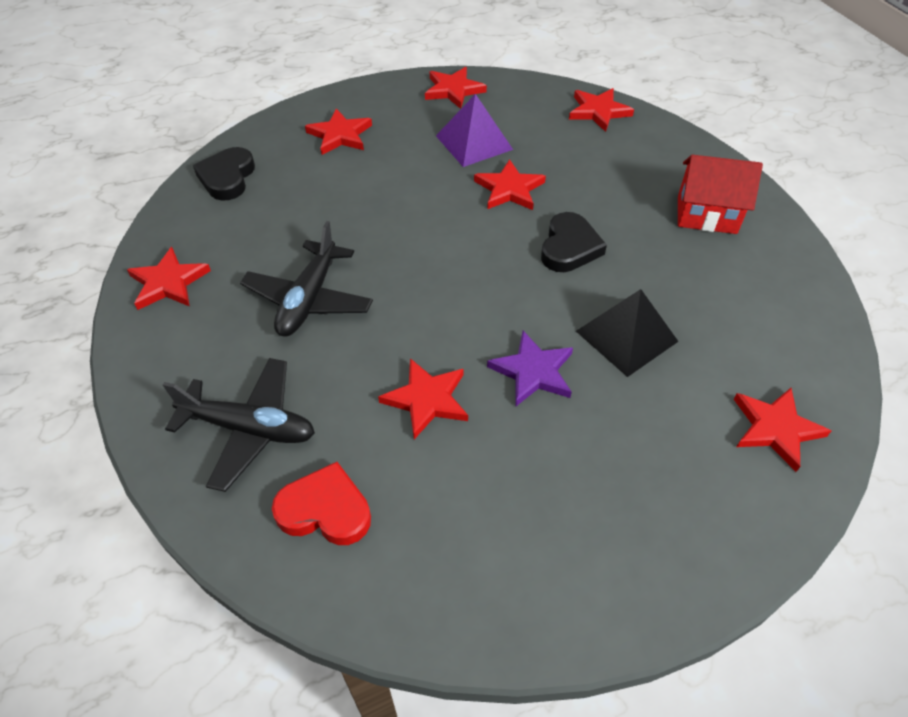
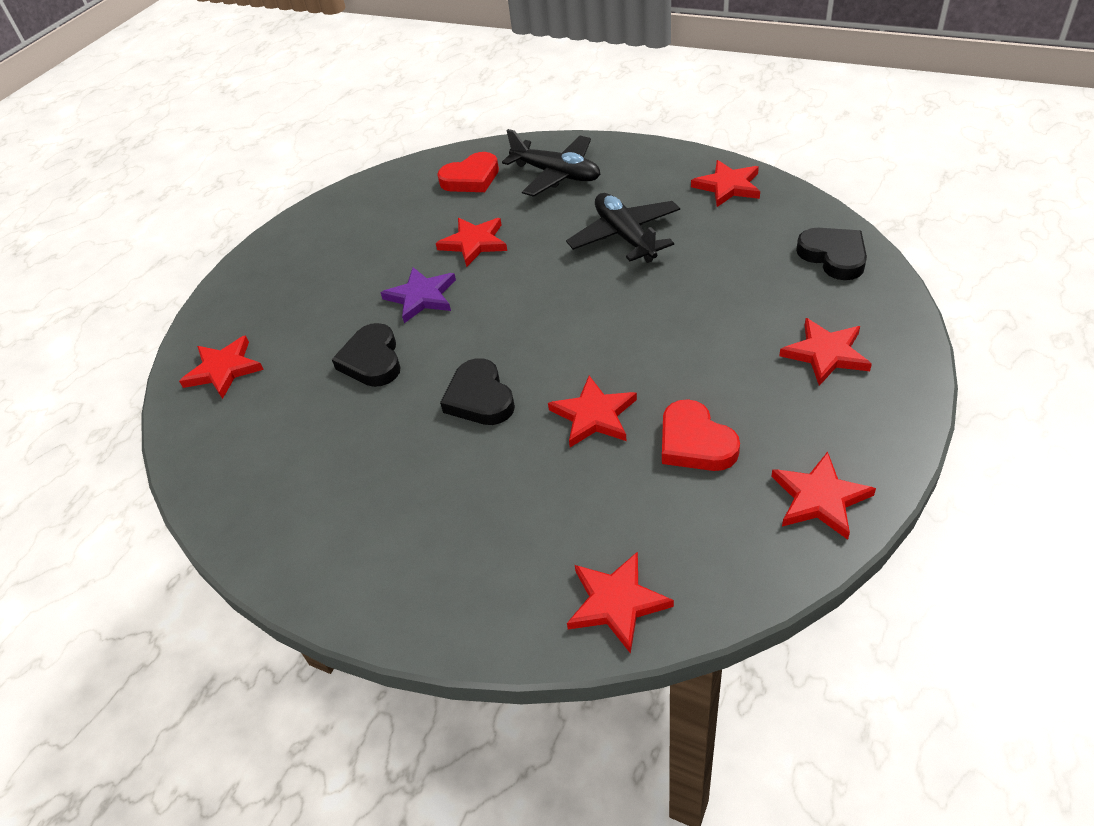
camera: 145 degrees right, 5 degrees down
black plane [163,358,315,492] -> black plane turned 120 degrees counterclockwise [502,129,600,197]
purple pyramid [436,94,513,167] -> red heart [662,399,740,471]
black pyramid [576,289,679,377] -> black heart [332,323,401,387]
red house [678,155,763,234] -> none

